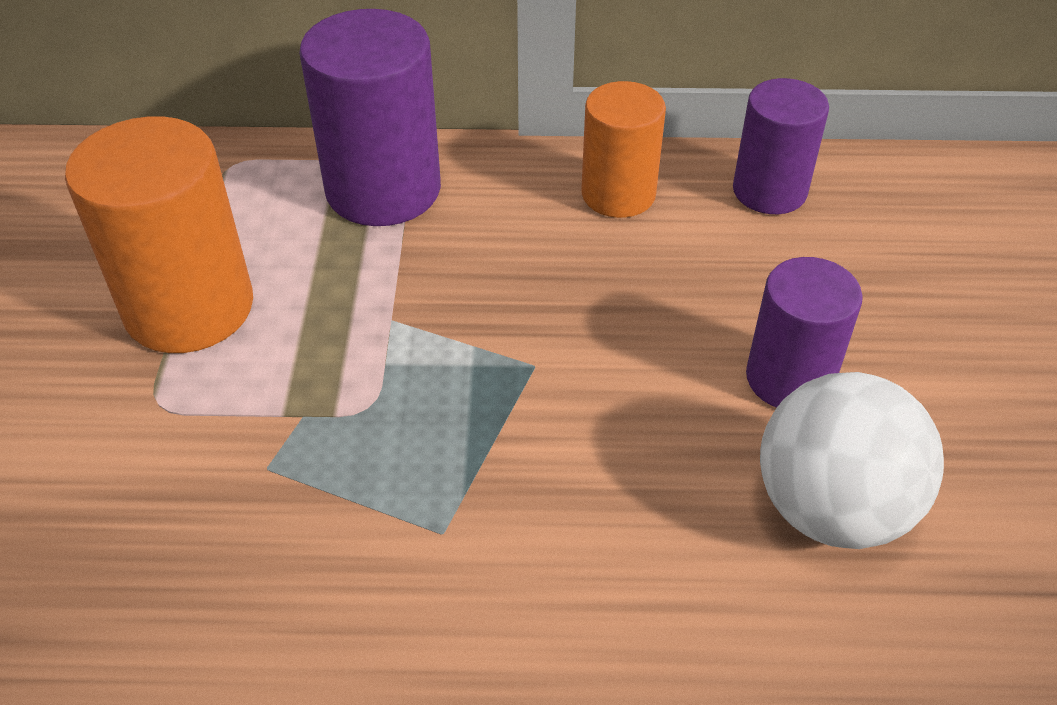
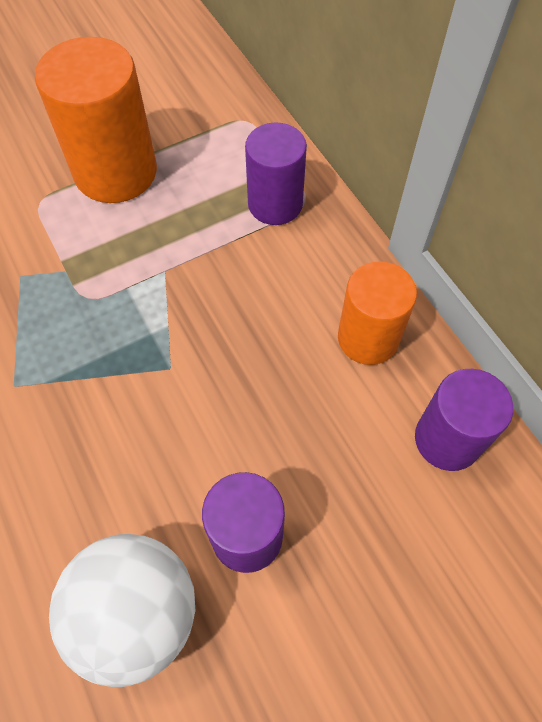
camera: 60 degrees right, 15 degrees up
purple cylinder [299,9,441,226] -> purple cylinder [245,123,307,225], size x0.64

